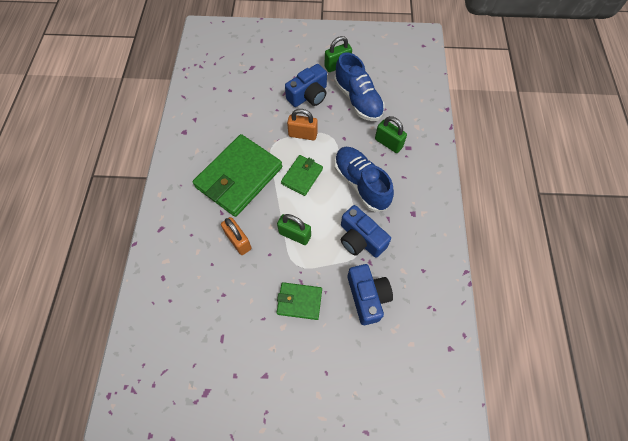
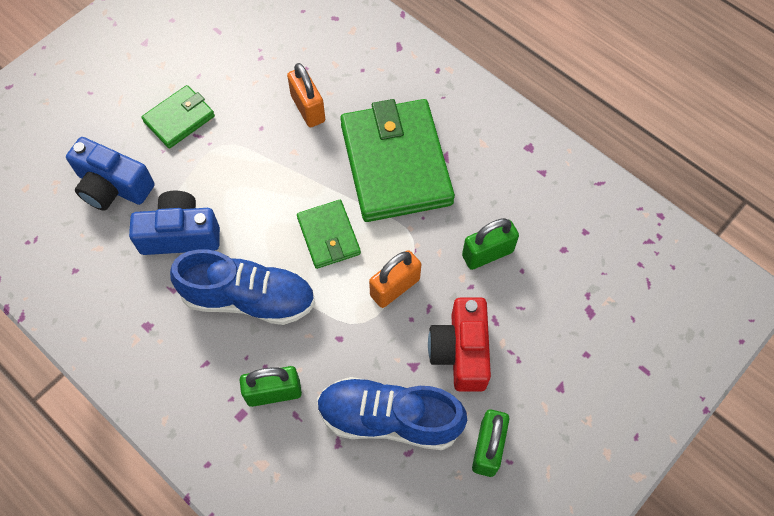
camera: 130 degrees right, 0 degrees up
orange padlock [221,217,252,255] -> orange padlock turned 60 degrees clockwise [287,63,325,127]
green padlock [277,214,311,245] -> green padlock moved to [462,218,519,270]
blue camera [285,64,327,107] -> red camera [428,298,491,392]

